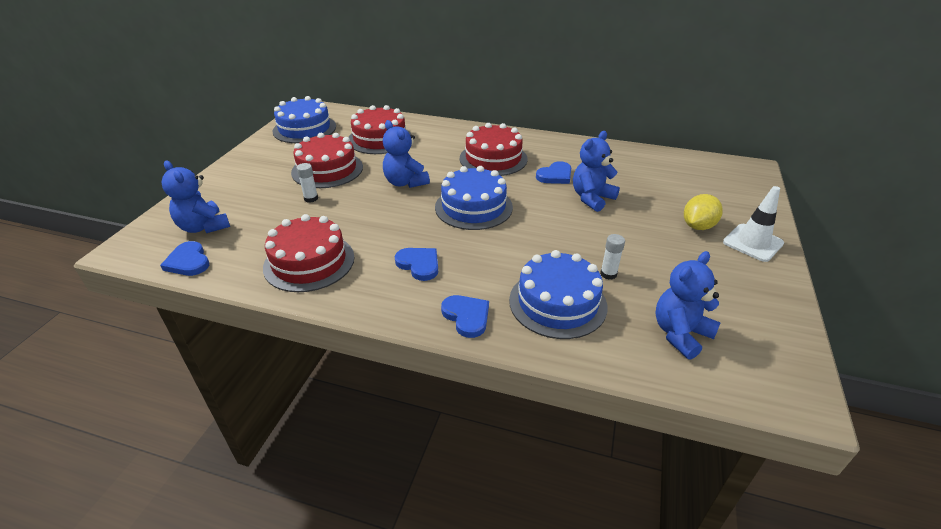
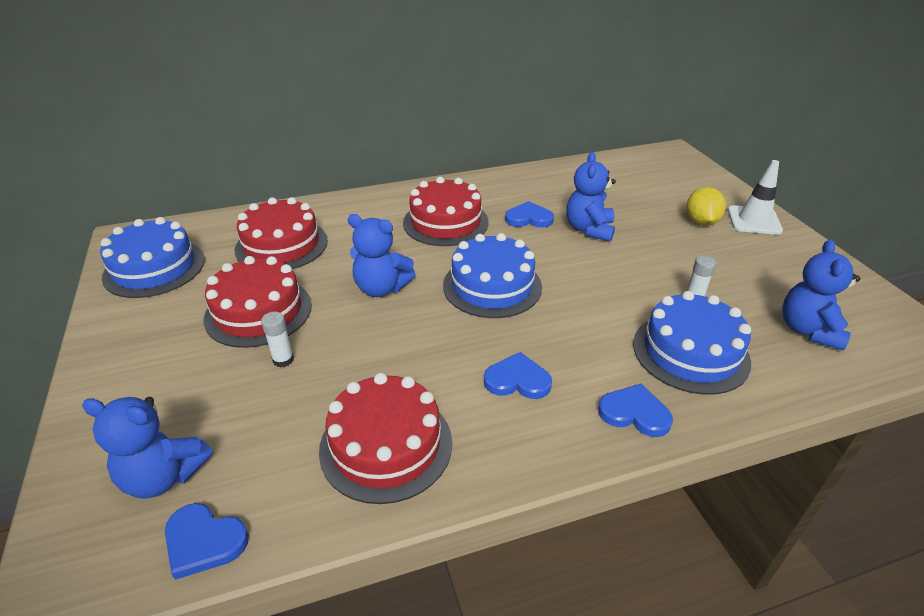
camera: 35 degrees left, 0 degrees up
blue heart [536,161,571,184] -> blue heart turned 105 degrees counterclockwise [505,201,554,228]

